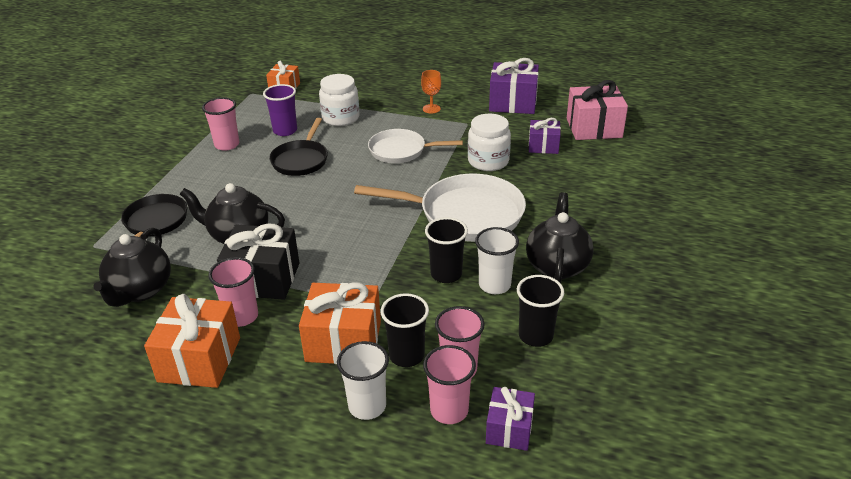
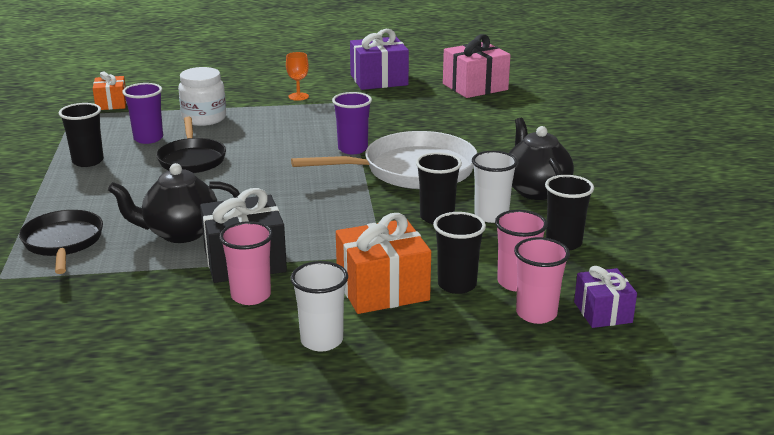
camera: 25 degrees left, 10 degrees down
black teapot [93,228,171,307] -> none
orange gift [144,294,240,388] -> none
pink cup [202,97,239,151] -> black cup [59,103,104,167]
white cup [337,341,389,420] -> white cup moved to [291,261,348,351]
white pan [368,129,463,163] -> none
white jar [468,114,511,171] -> none
purple gift [529,118,561,154] -> none
none -> purple cup [332,92,372,154]

